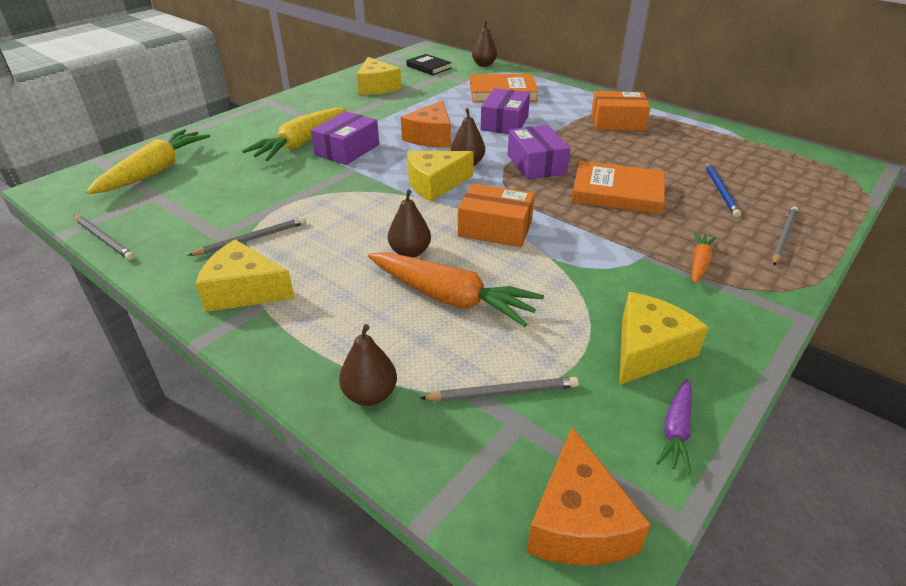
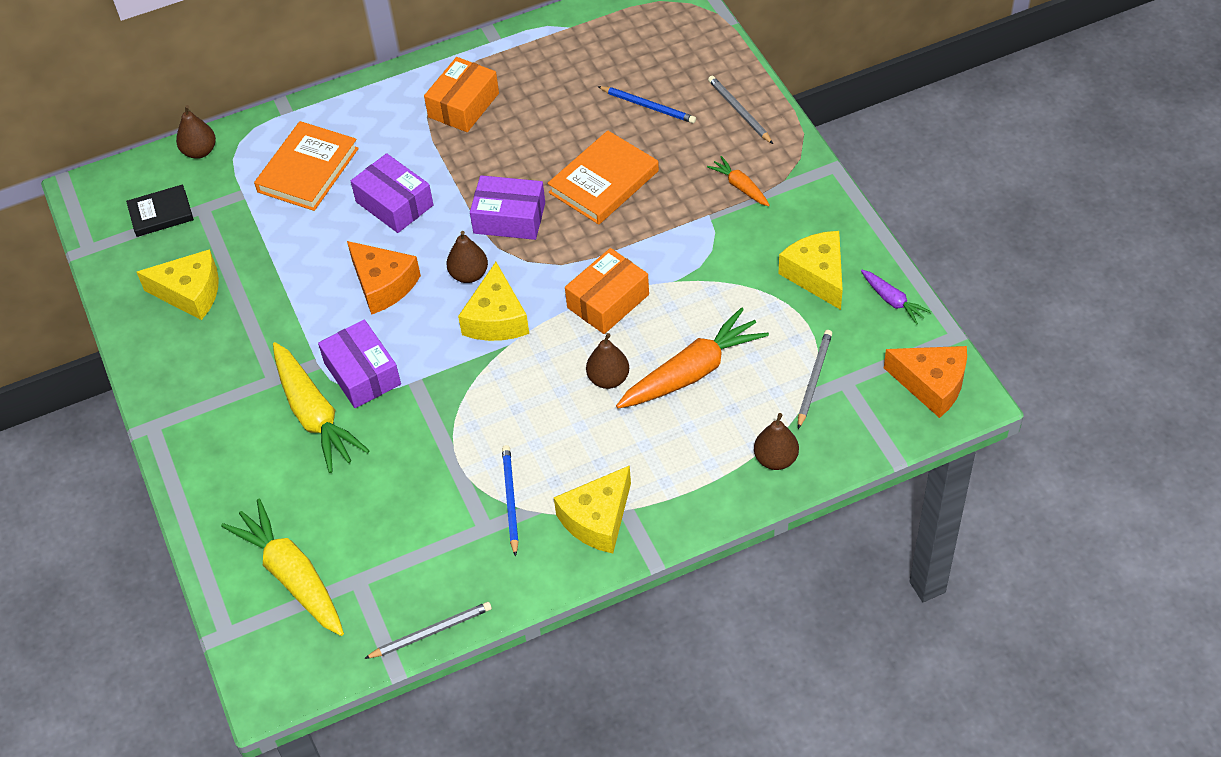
camera: 60 degrees left, 15 degrees up
grey pencil [187,217,306,256] -> blue pencil [502,445,519,557]

